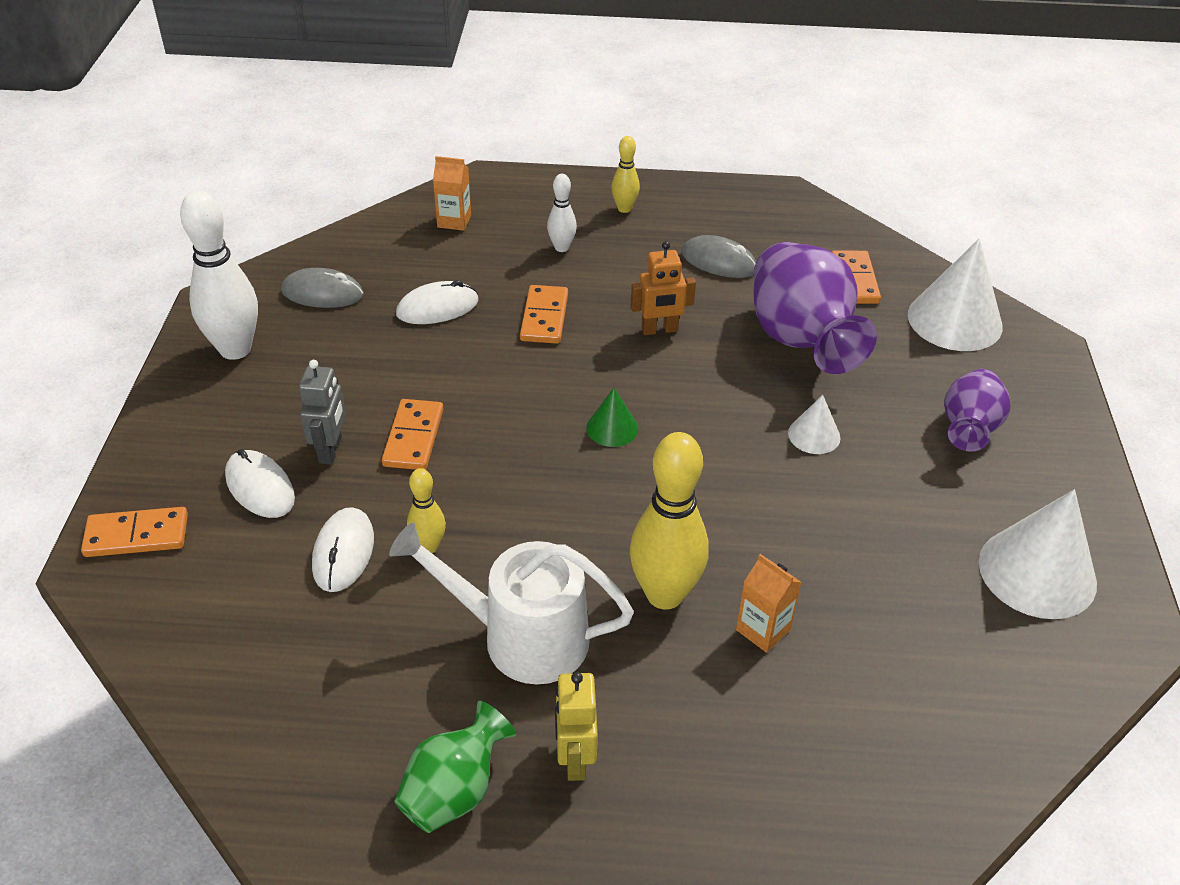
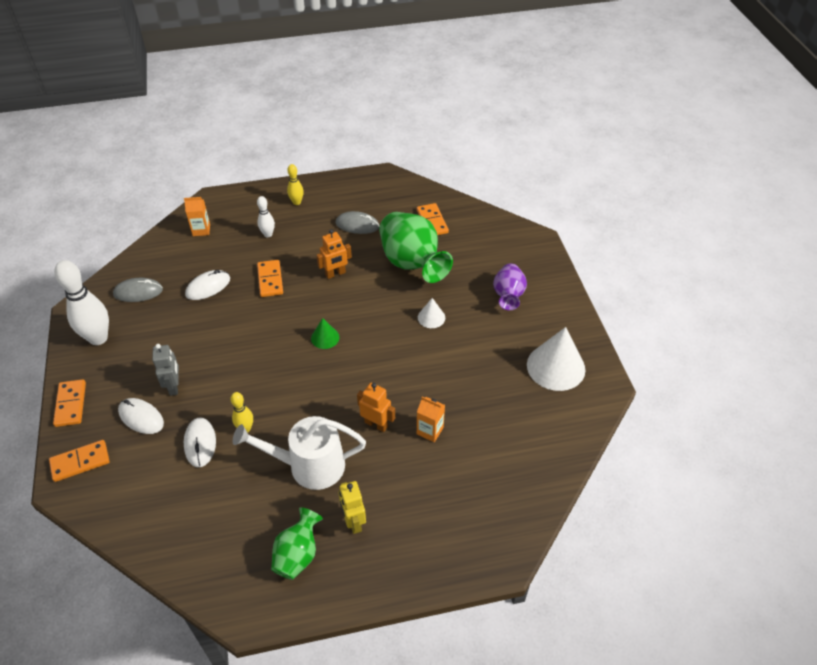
camera: 15 degrees left, 5 degrees up
orange domino [382,399,443,470] -> orange domino moved to [53,379,86,427]
yellow bowling pin [630,432,709,610] -> orange robot [357,383,395,432]
purple vase [753,242,877,374] -> green vase [379,212,453,283]
white cone [908,238,1003,351] -> none

